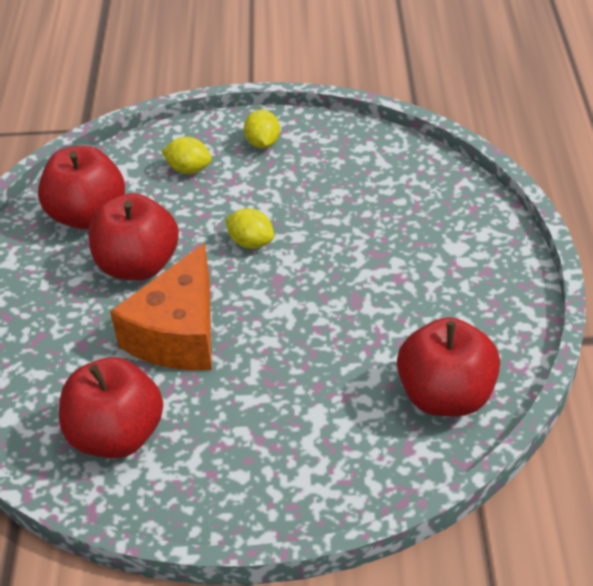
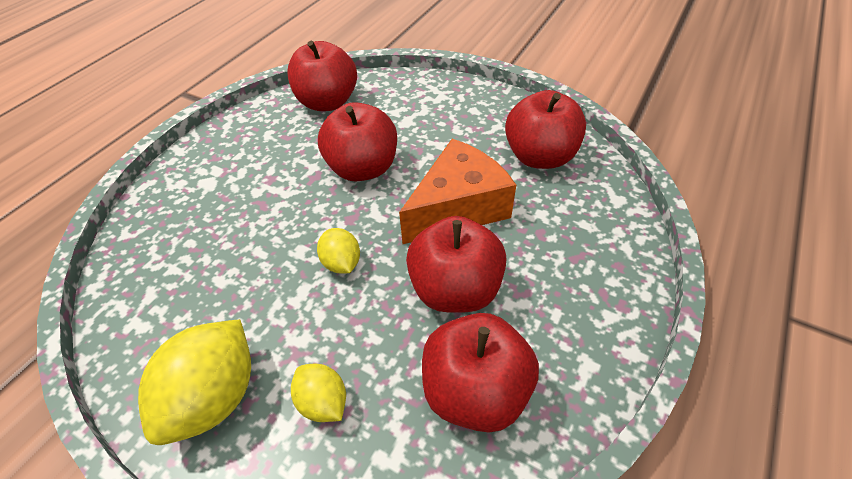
camera: 150 degrees left, 5 degrees up
yellow lemon [244,110,280,149] -> yellow lemon [138,319,251,445], size x1.83
none -> red apple [318,102,397,181]

